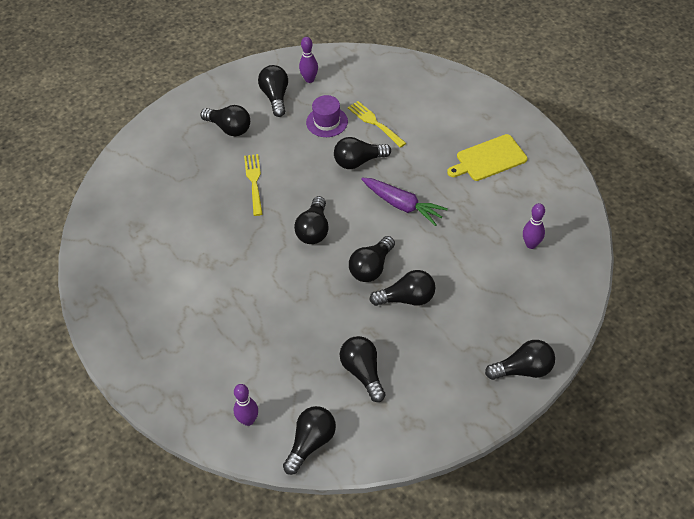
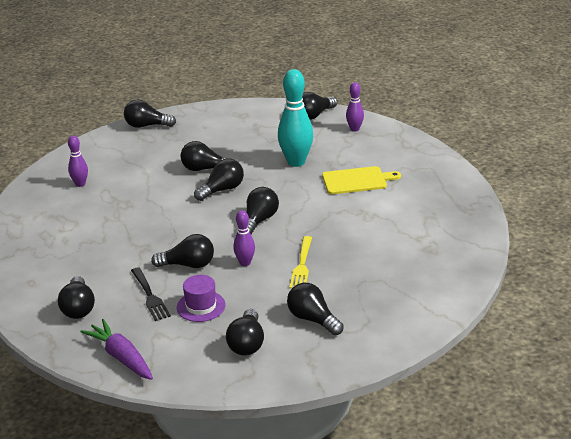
camera: 165 degrees left, 20 degrees down
purple bowling pin [299,37,318,83] -> purple bowling pin moved to [233,210,255,266]
black light bulb [340,336,385,402] -> black light bulb moved to [58,276,95,319]
yellow fork [348,101,406,148] -> black fork [131,267,171,321]
purple carrot [361,178,448,226] -> purple carrot moved to [80,319,153,380]
yellow cutting board [447,134,527,181] -> yellow cutting board moved to [322,166,401,194]
none -> turquoise bowling pin [278,69,313,167]

